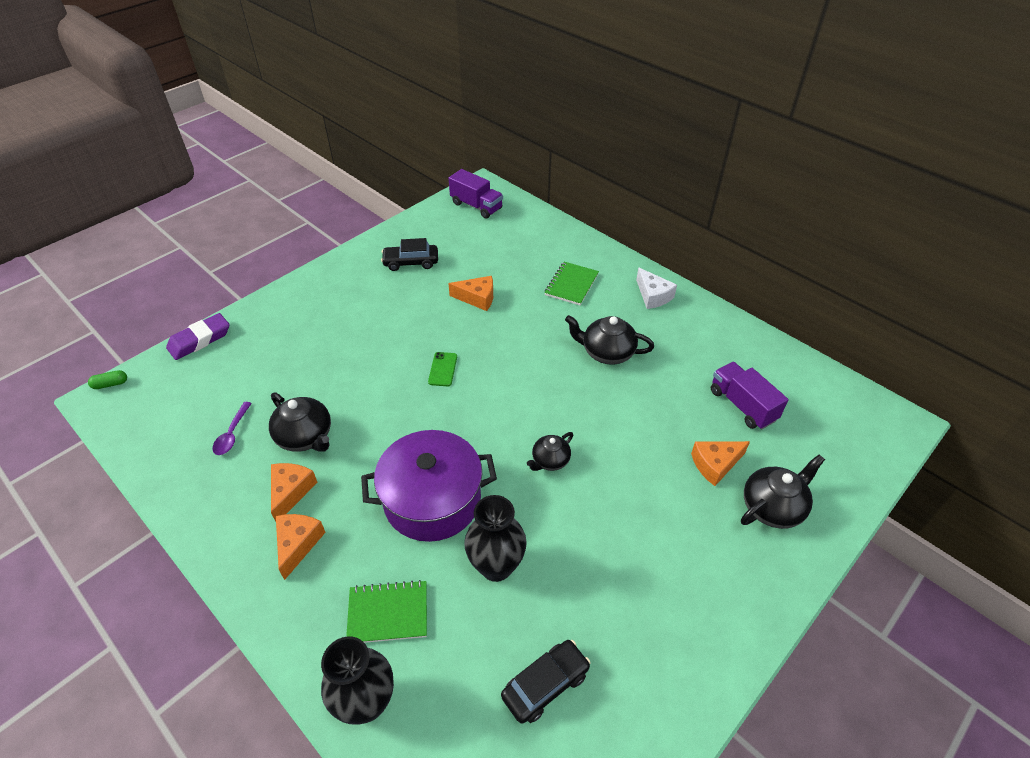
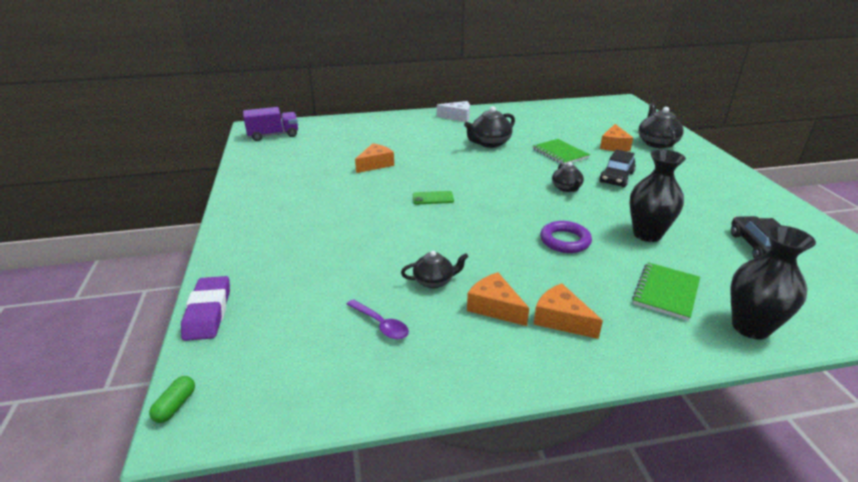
camera: 55 degrees left, 15 degrees down
black teapot [269,392,331,452] -> black teapot [401,251,469,288], size x0.63
purple pot [361,430,497,542] -> purple ring [540,221,592,253]
black car [381,238,438,271] -> black car moved to [599,150,636,188]
green phone [428,352,457,386] -> green phone turned 45 degrees counterclockwise [413,191,454,204]
green notebook [544,262,599,305] -> green notebook moved to [533,139,590,165]
purple truck [711,362,788,429] -> none

